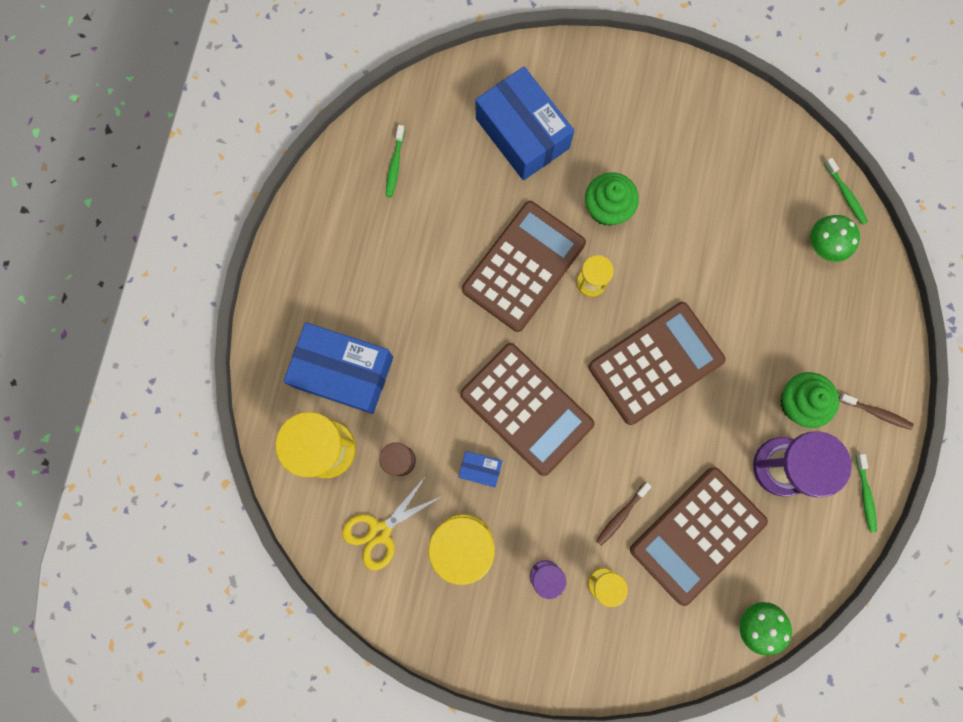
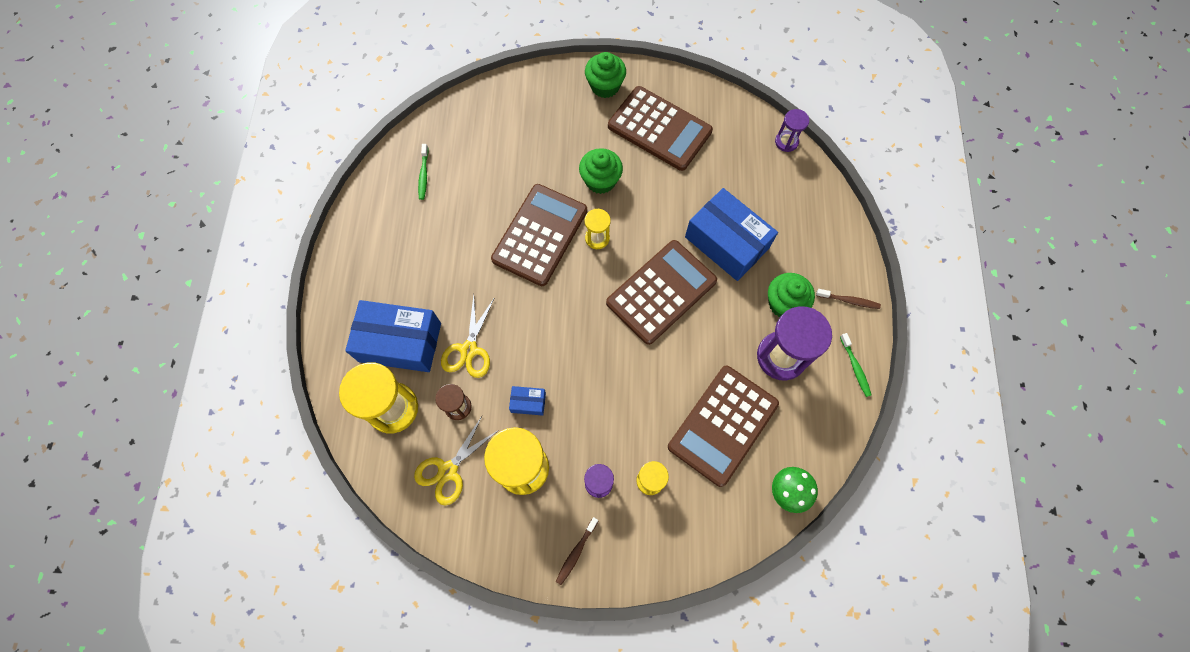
camera: 10 degrees left, 10 degrees down
brown calculator [460,343,595,476] -> brown calculator moved to [608,86,713,171]
blue box [475,67,574,180] -> blue box moved to [685,188,778,281]
brown toothbrush [596,482,652,546] -> brown toothbrush moved to [556,517,598,585]
green mushroom [810,215,860,262] -> none
green toothbrush [824,158,868,225] -> purple hourglass [775,109,809,152]
none -> yellow scissors [441,295,495,378]
none -> green cupcake [585,52,626,98]

